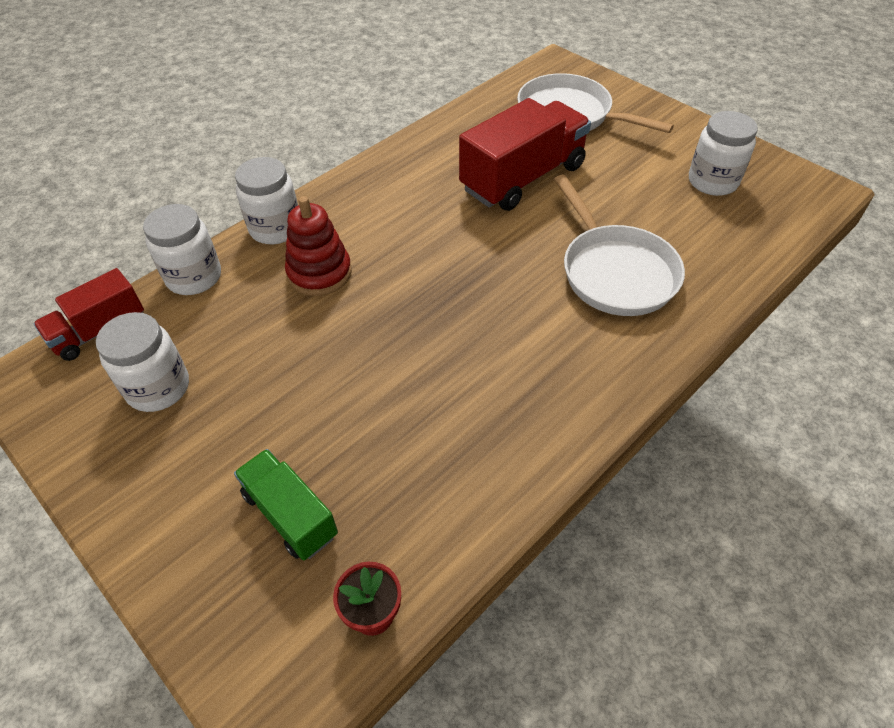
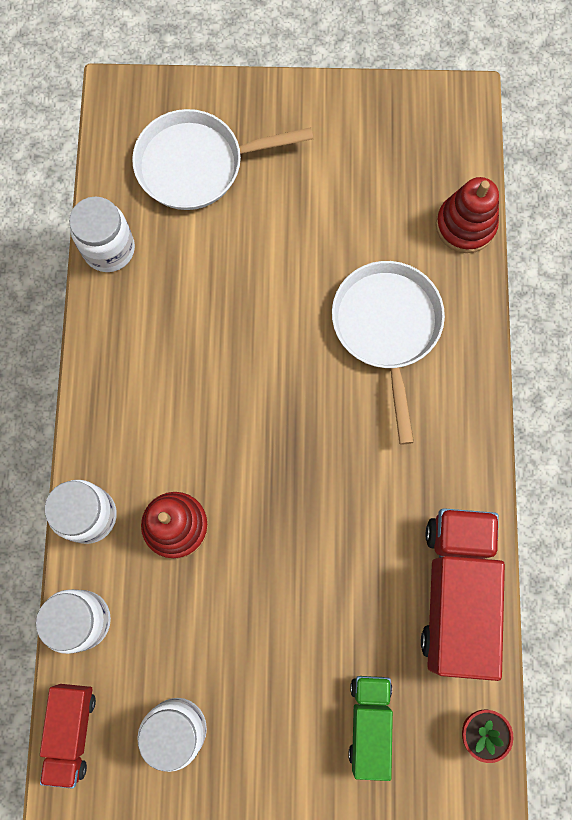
camera: 45 degrees left, 25 degrees up
green truck [234,449,338,561] -> green truck turned 90 degrees clockwise [348,676,393,781]
red truck [459,98,591,211] -> red truck moved to [421,508,505,681]
white pan [554,175,685,316] -> white pan turned 120 degrees counterclockwise [332,261,445,444]
white jar [689,111,758,196] -> white jar moved to [69,196,135,272]
none -> red stacking toy [436,177,499,253]

